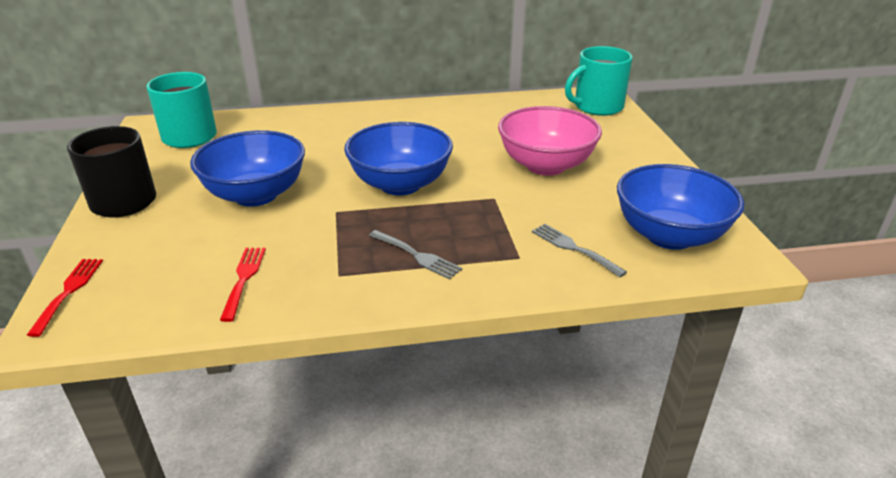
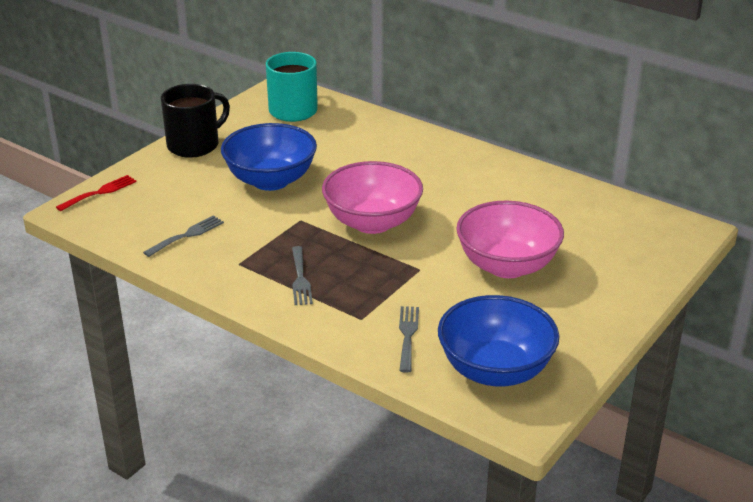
camera: 45 degrees right, 0 degrees up
red fork [220,248,266,322] -> grey fork [143,215,224,257]
blue bowl [344,122,453,195] -> pink bowl [322,161,423,234]
turquoise mug [565,46,633,116] -> none

